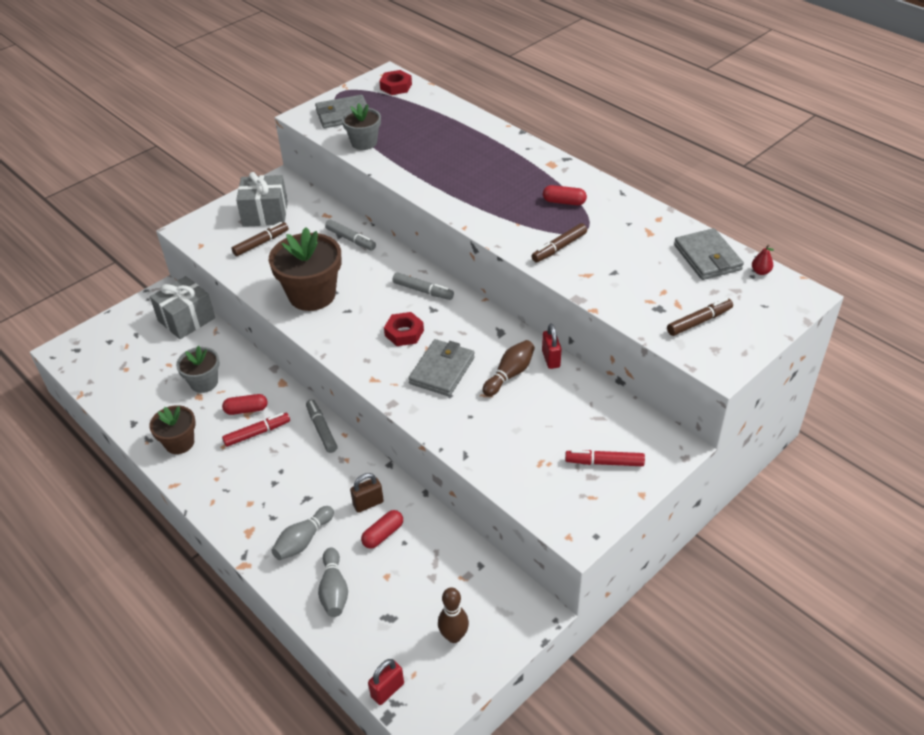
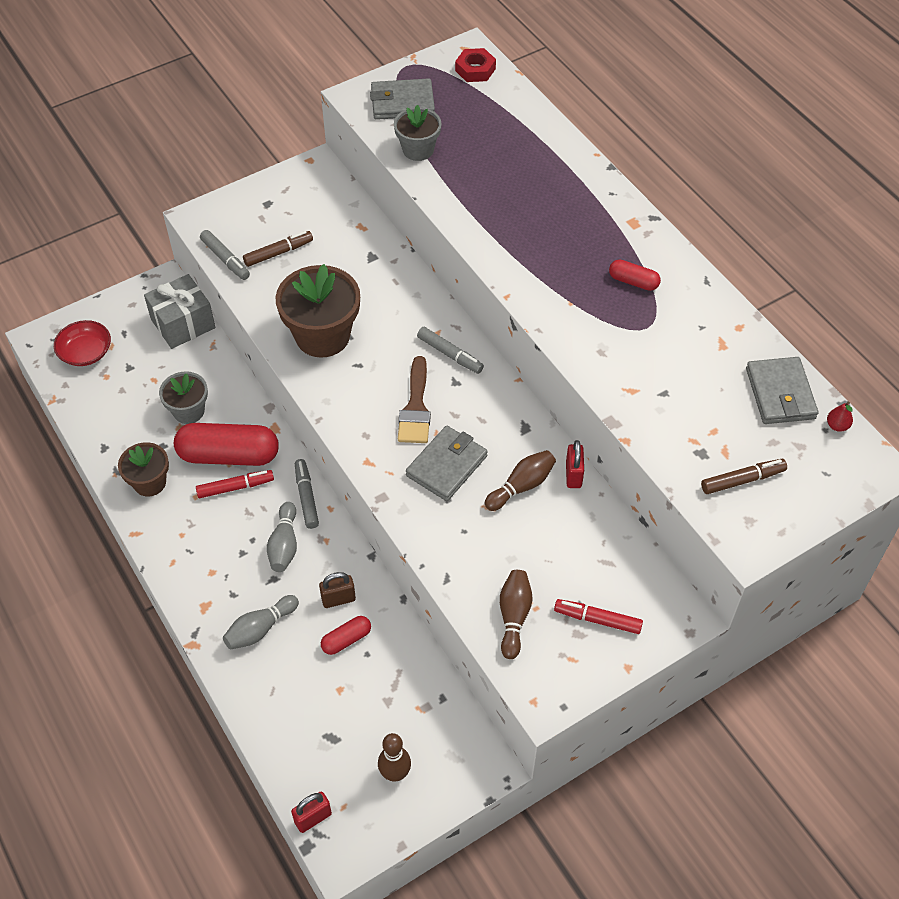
camera: 10 degrees right, 10 degrees up
red capsule [222,394,267,415] -> red capsule [174,423,279,466], size x2.05
grey gift [236,172,288,227] -> none
grey bowling pin [318,548,348,617] -> grey bowling pin moved to [267,502,297,572]
grey marker [325,220,376,250] -> grey marker moved to [200,230,250,280]
red nut [384,312,424,346] -> brown brush [398,356,431,443]
brown marker [532,223,587,262] -> none
none -> red bowl [54,320,111,366]
none -> brown bowling pin [500,570,533,659]

